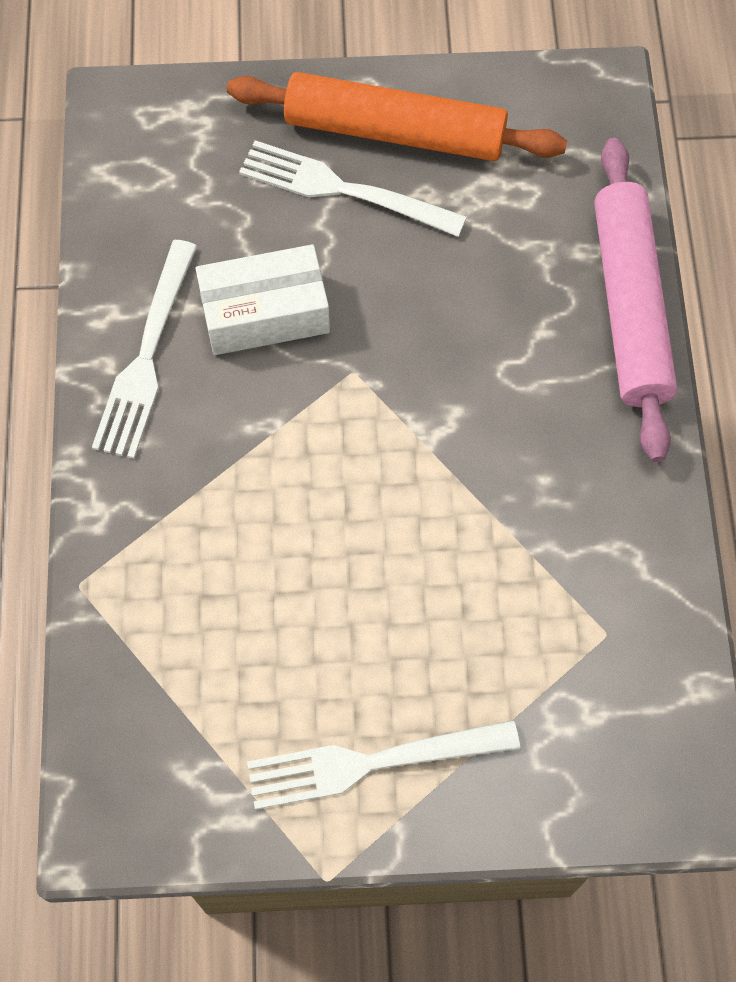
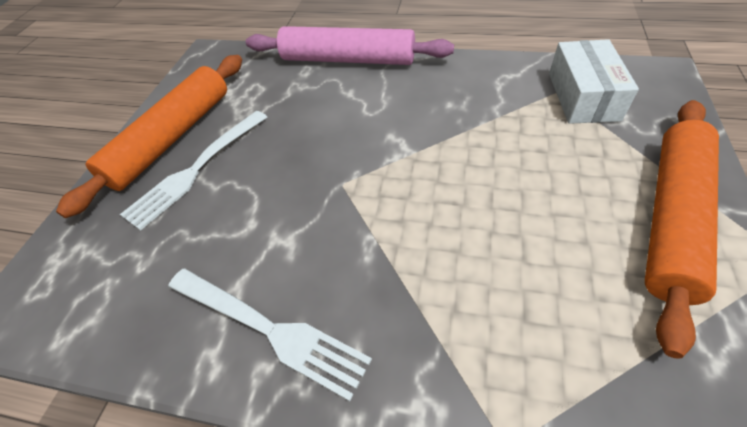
camera: 70 degrees left, 15 degrees down
white box [196,244,330,355] -> white box moved to [549,39,639,124]
white fork [247,720,520,810] -> orange rolling pin [645,100,719,359]

